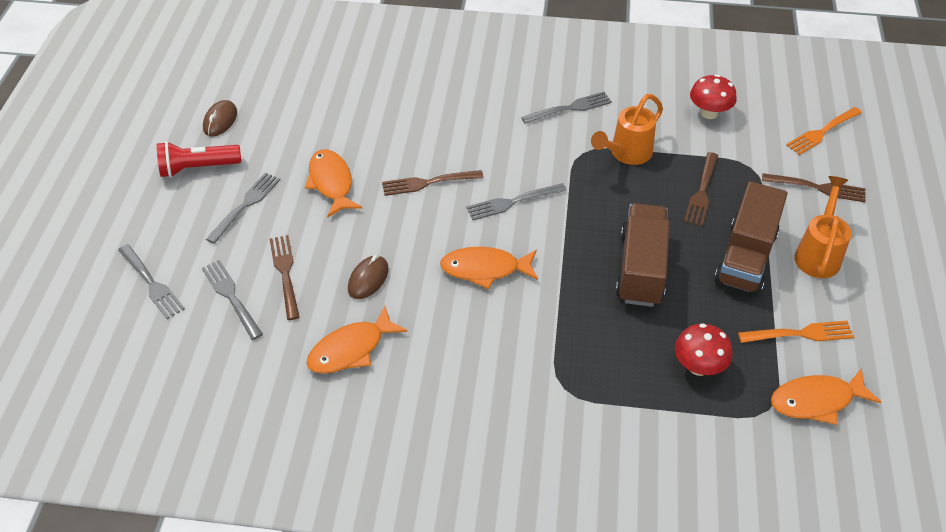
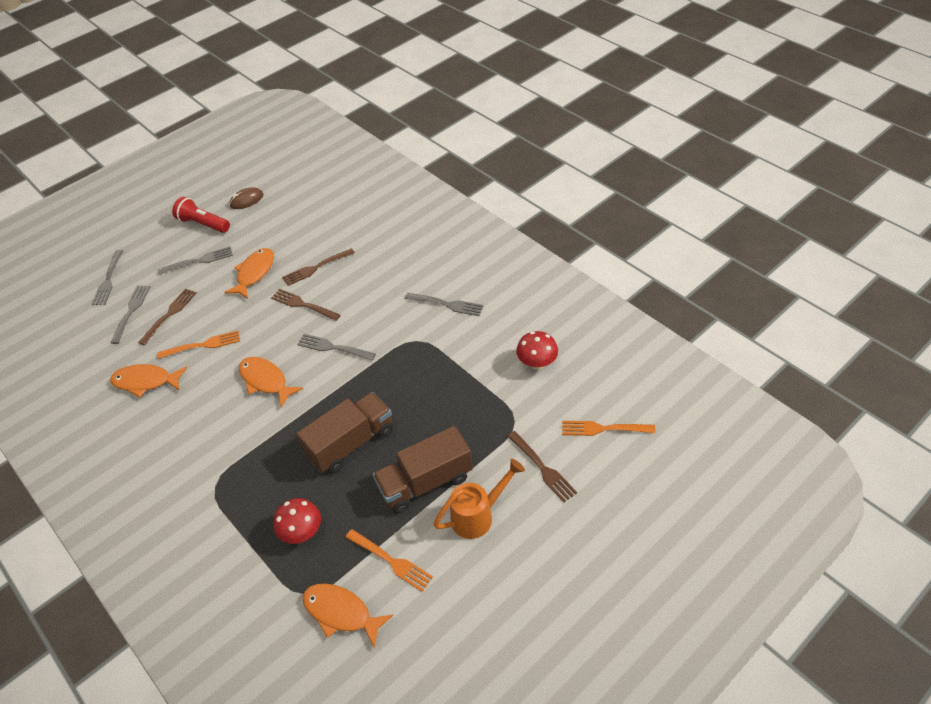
camera: 45 degrees right, 0 degrees up
brown mouse [348,255,389,299] -> orange fork [157,330,240,359]
orange watering can [591,94,663,165] -> none
brown fork [684,152,718,226] -> brown fork moved to [282,248,355,286]

